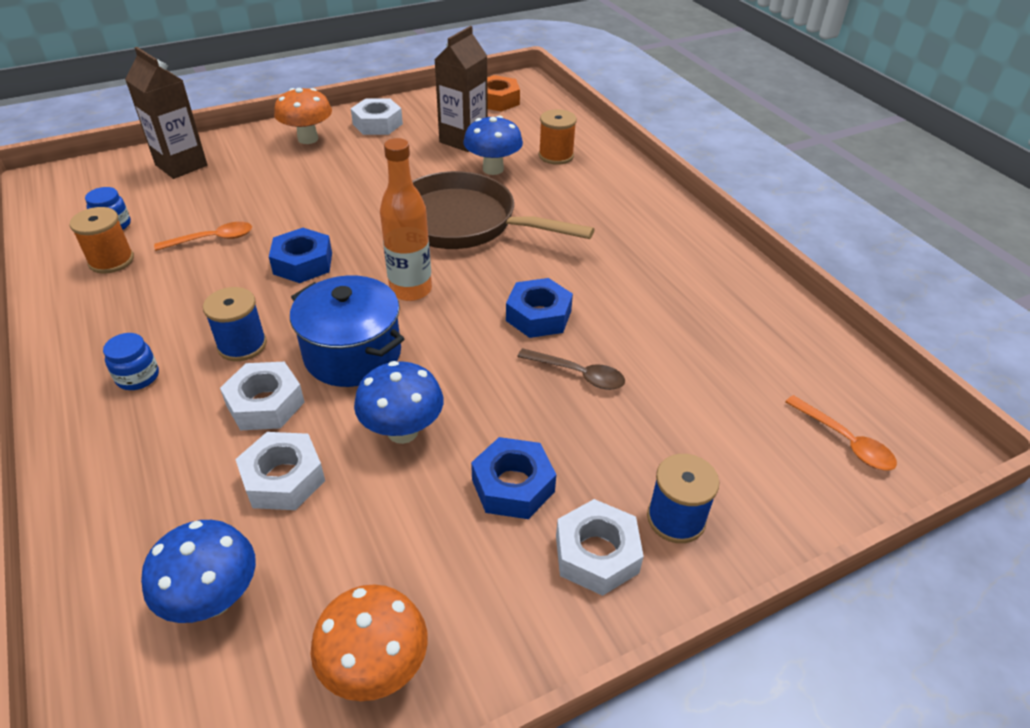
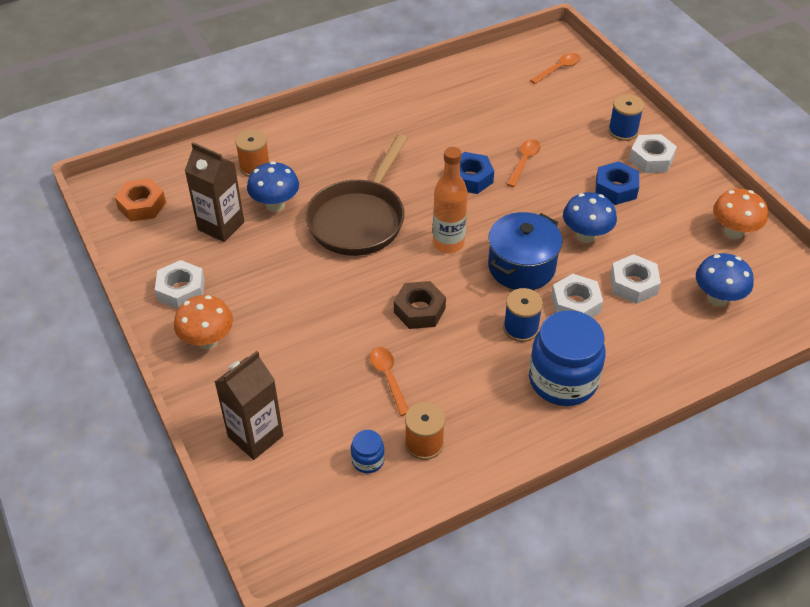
camera: 90 degrees left, 5 degrees up
blue jar [103,333,159,390] -> blue jar [529,310,606,406], size x2.26
blue nut [269,228,332,283] -> brown nut [394,281,446,329]
brown spoon [517,348,625,390] -> orange spoon [507,139,541,187]

